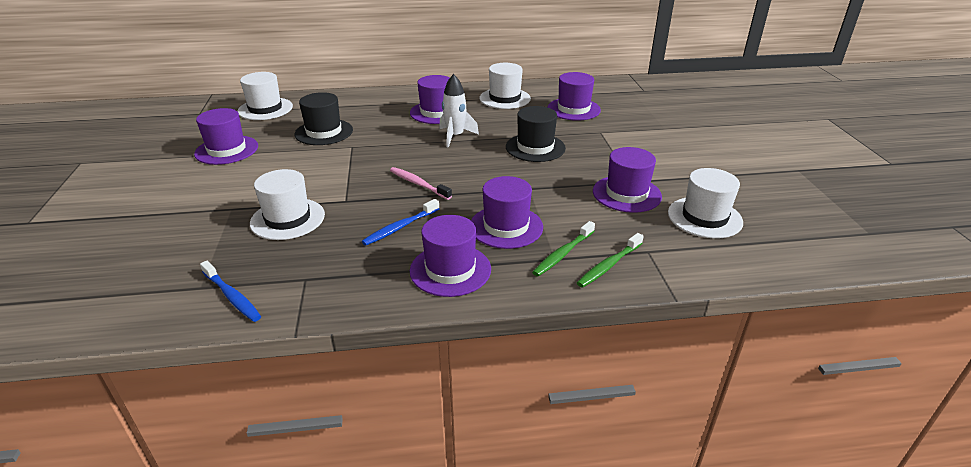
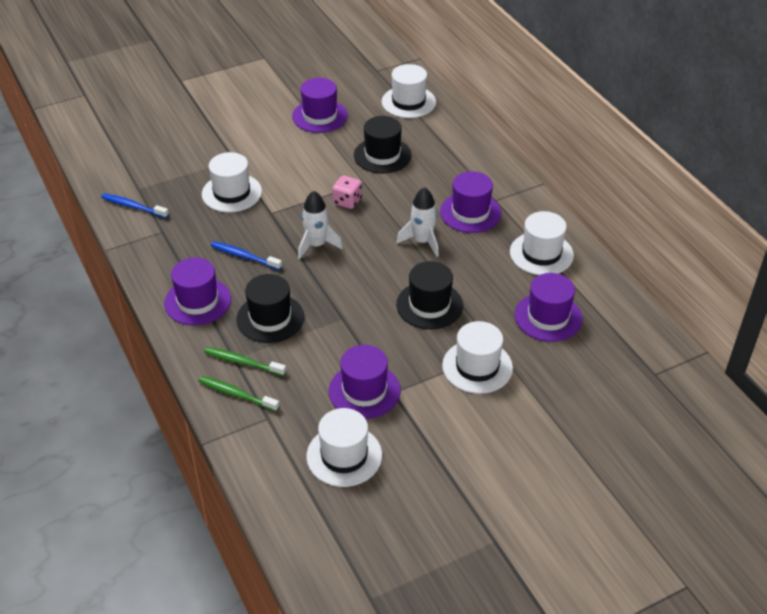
camera: 70 degrees right, 10 degrees up
blue toothbrush [200,261,261,322] -> blue toothbrush turned 90 degrees clockwise [101,193,169,218]
pink toothbrush [390,167,452,200] -> white rocket [298,191,343,260]
purple hat [471,176,543,249] -> black hat [236,274,304,343]
none -> pink dice [332,175,362,209]
none -> white hat [442,321,513,394]

